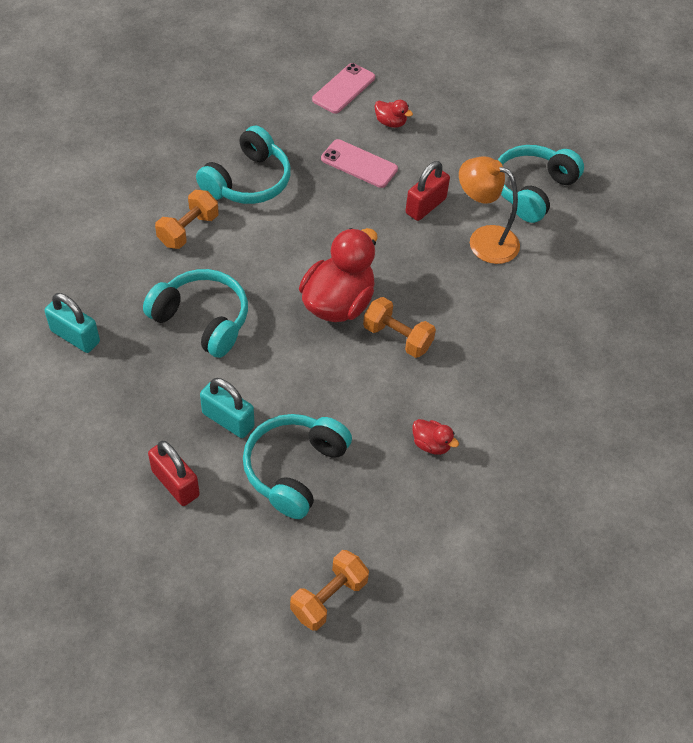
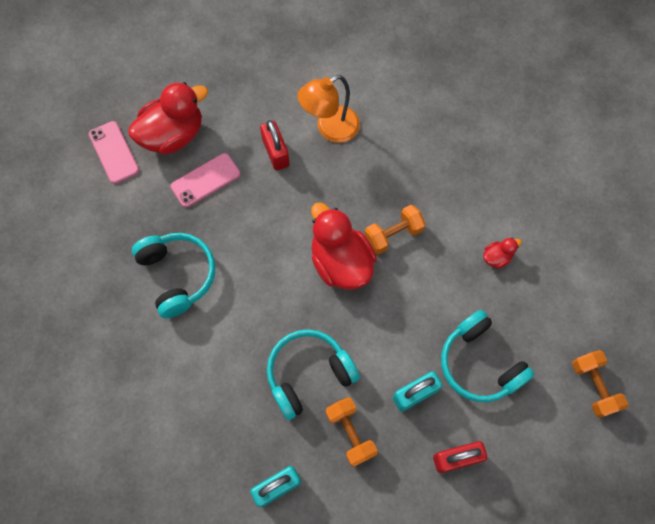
camera: 60 degrees left, 15 degrees up
orange dumbbell [155,190,219,249] -> orange dumbbell moved to [326,397,378,467]
red duck [375,100,413,128] -> red duck [128,82,208,155], size x2.25
turquoise headphones [498,145,584,223] -> none

